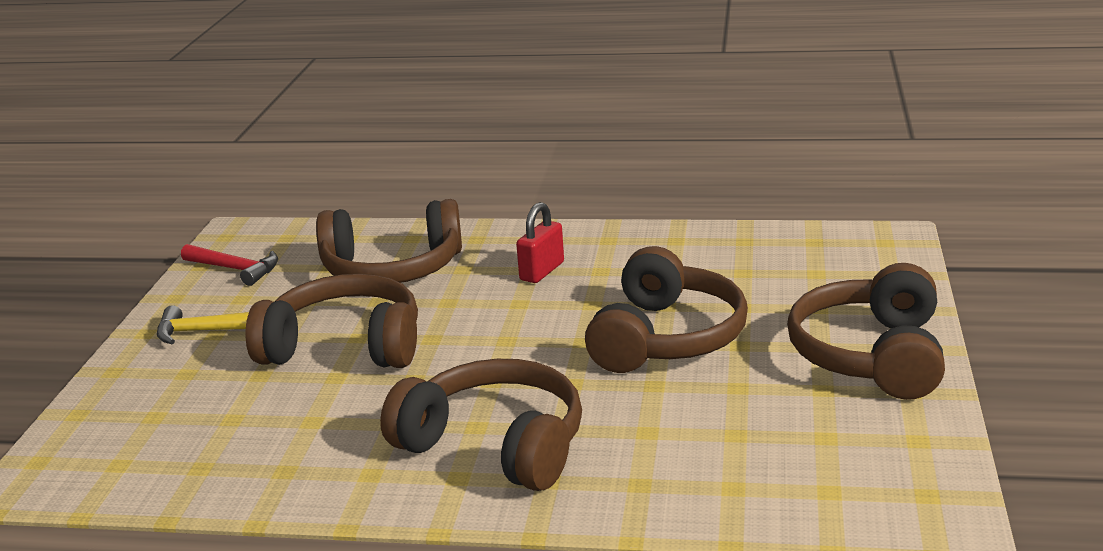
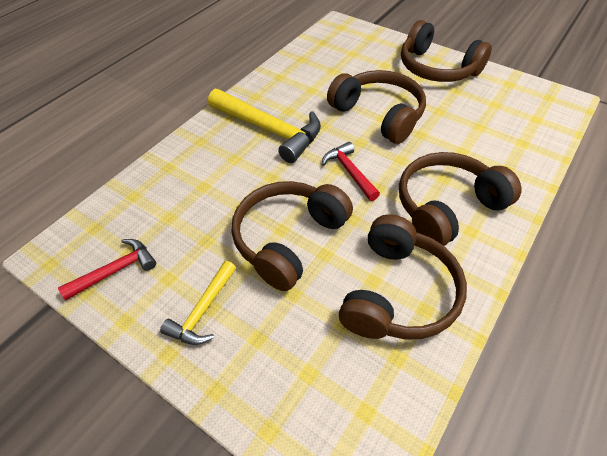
camera: 65 degrees left, 25 degrees up
brown headphones [316,199,462,283] -> brown headphones moved to [339,214,467,340]
red padlock [516,202,564,283] -> yellow hammer [208,89,321,163]
none -> red hammer [322,142,380,201]

